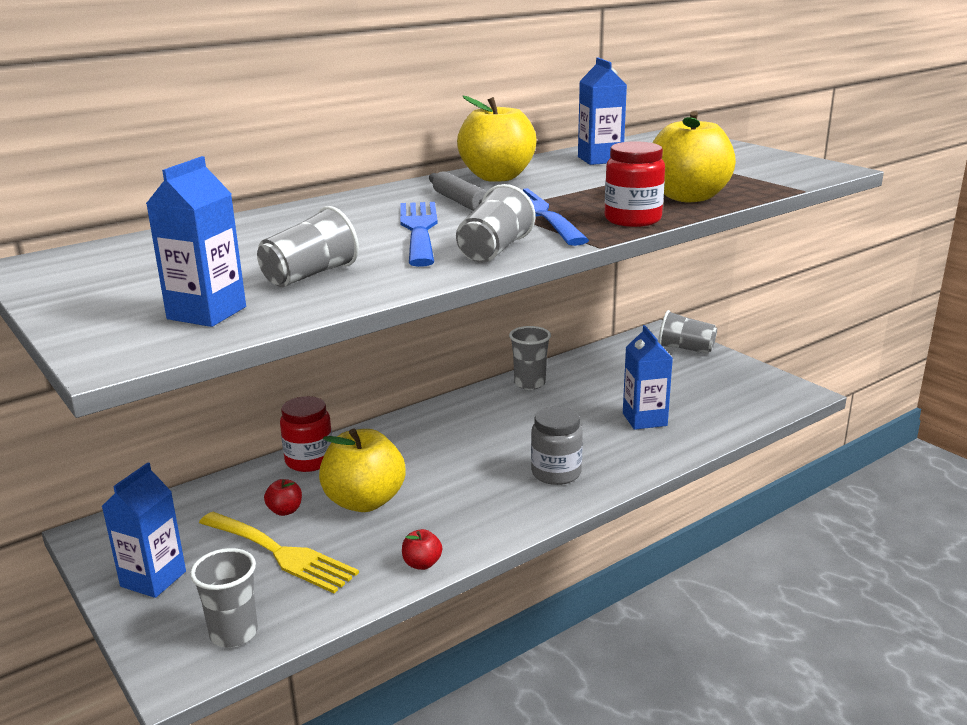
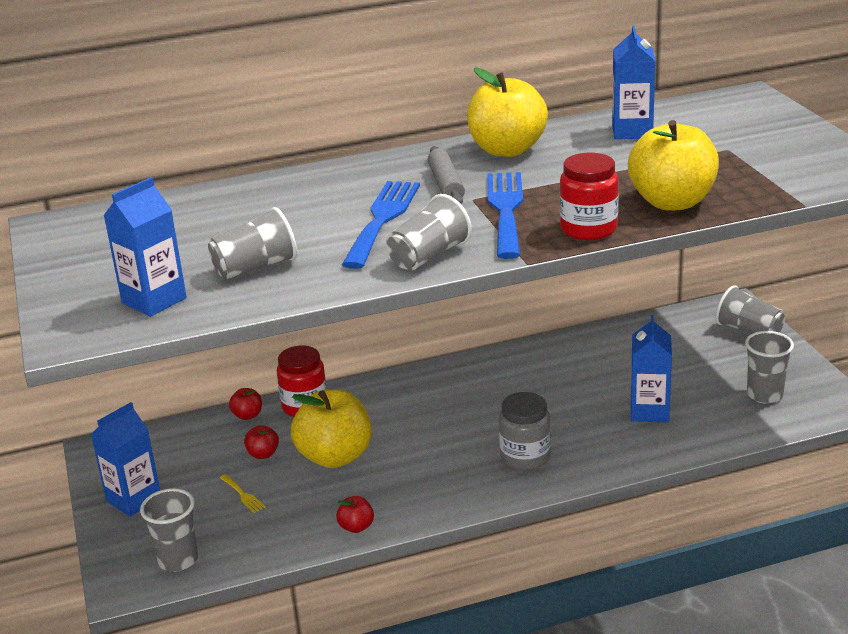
camera: 20 degrees right, 5 degrees up
yellow fork [199,512,359,593] -> yellow fork [220,474,266,513], size x0.41
grey cup [509,326,551,390] -> grey cup moved to [745,331,794,404]
none -> red apple [229,388,262,420]

